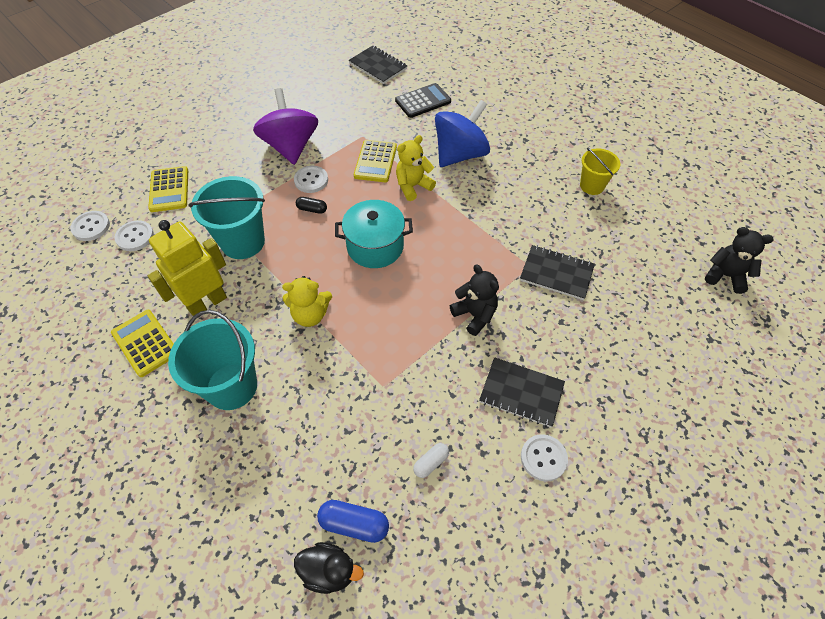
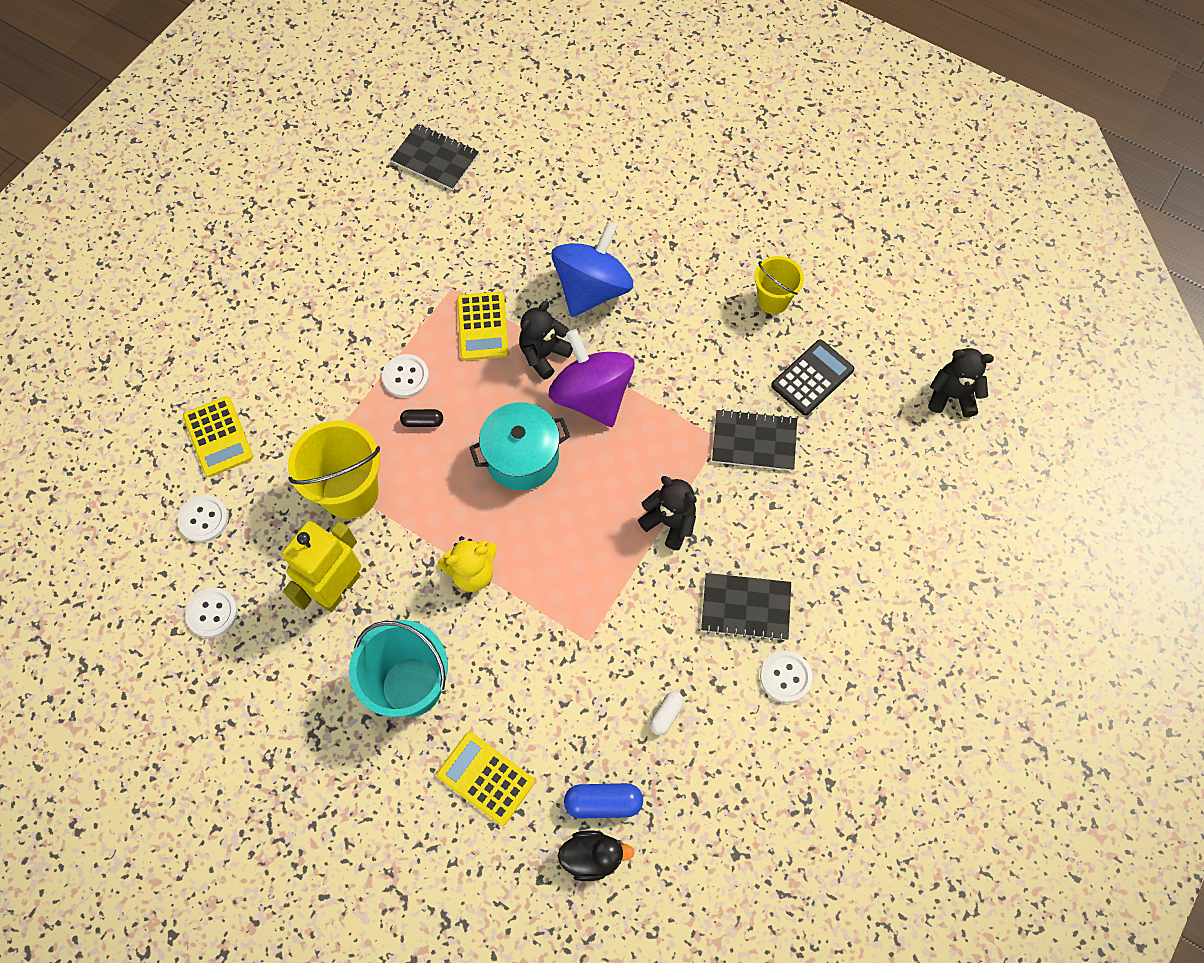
camera: 15 degrees left, 10 degrees up
white button [70,211,110,241] -> white button moved to [185,587,238,638]
yellow calculator [111,310,174,377] -> yellow calculator moved to [437,732,535,826]
turquoise bucket [188,176,265,259] -> yellow bucket [288,420,380,519]
purple spinning top [253,88,318,165] -> purple spinning top moved to [548,329,635,427]
black calculator [395,83,451,118] -> black calculator moved to [771,340,854,416]
yellow teddy bear [396,135,436,201] -> black teddy bear [519,301,573,380]

